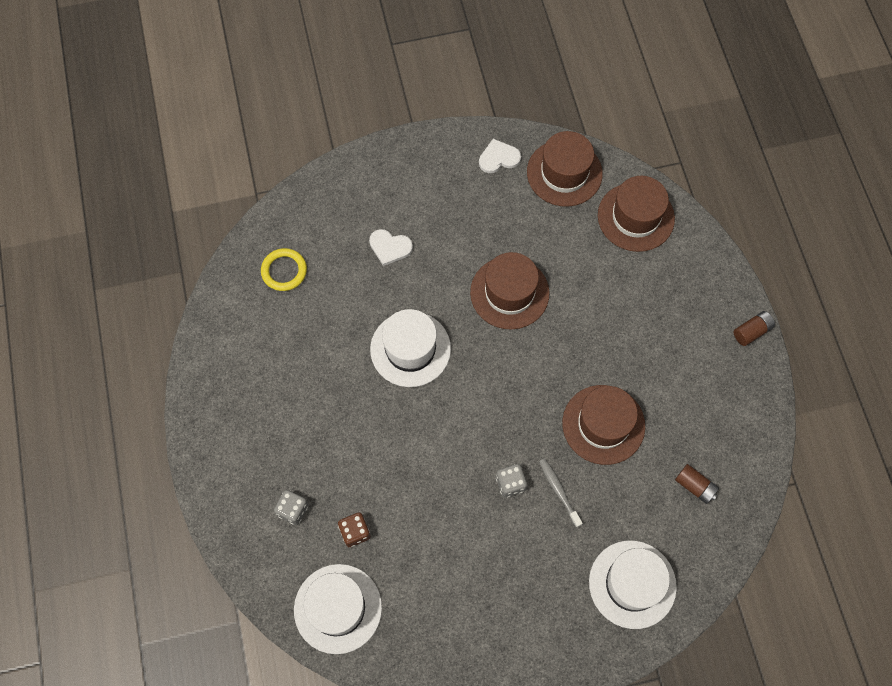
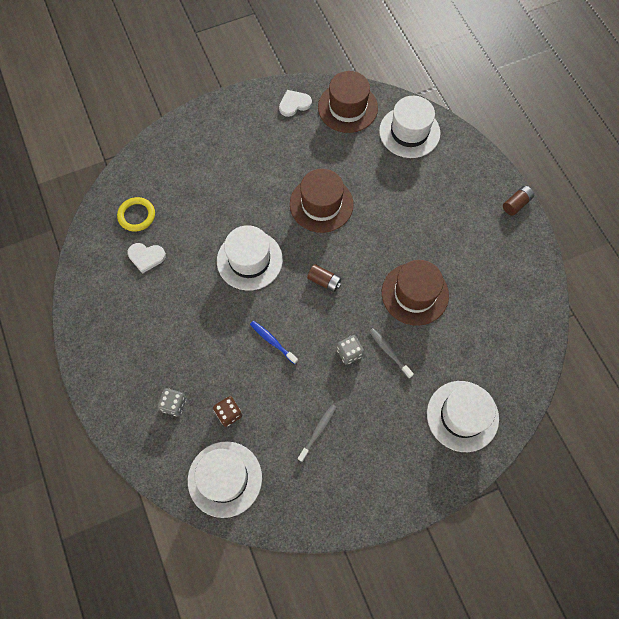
camera: 10 degrees left, 0 degrees up
white heart [369,229,413,266] -> white heart moved to [128,243,166,274]
brown hat [598,176,675,252] -> white hat [379,96,440,158]
brown battery [675,464,719,504] -> brown battery moved to [307,264,342,292]
none -> blue toothbrush [250,321,298,364]
none -> grey toothbrush [298,404,337,462]

